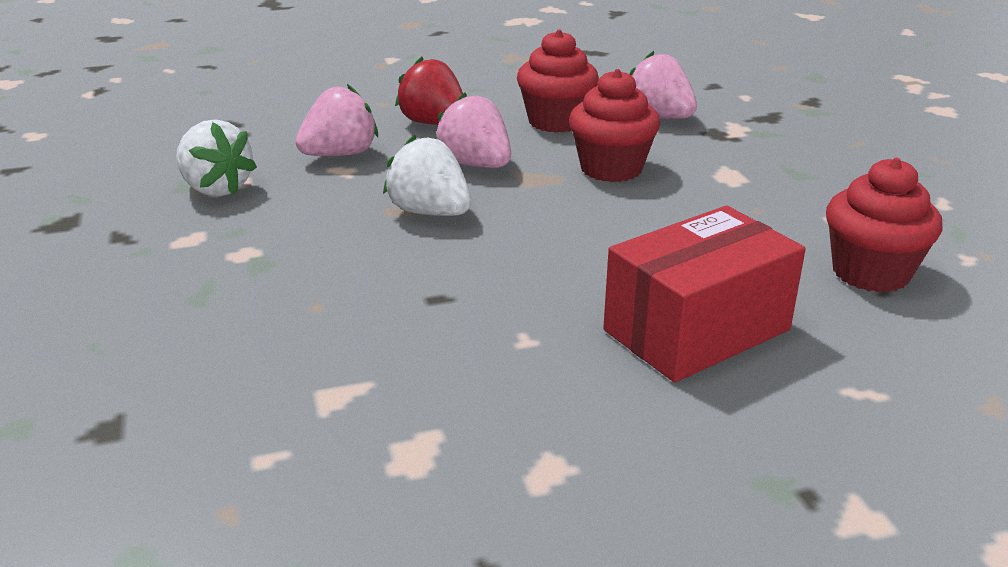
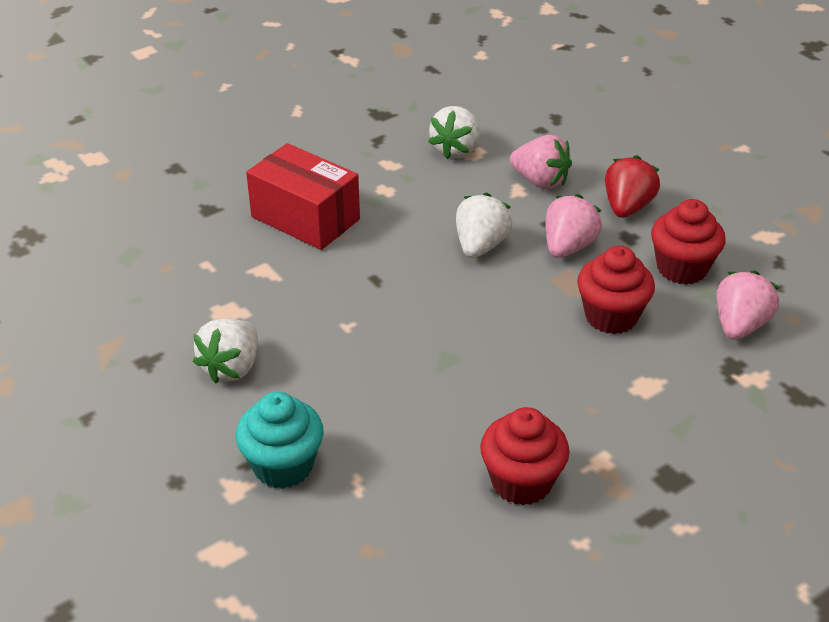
camera: 70 degrees right, 10 degrees up
red box [603,206,806,382] -> red box moved to [246,143,360,250]
none -> white strawberry [193,319,258,383]
none -> turquoise cupcake [236,392,324,489]

